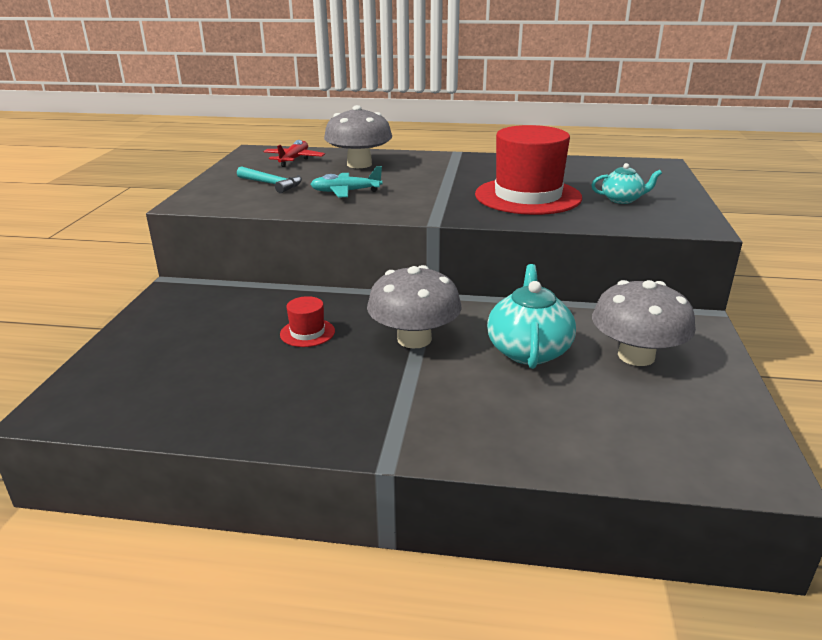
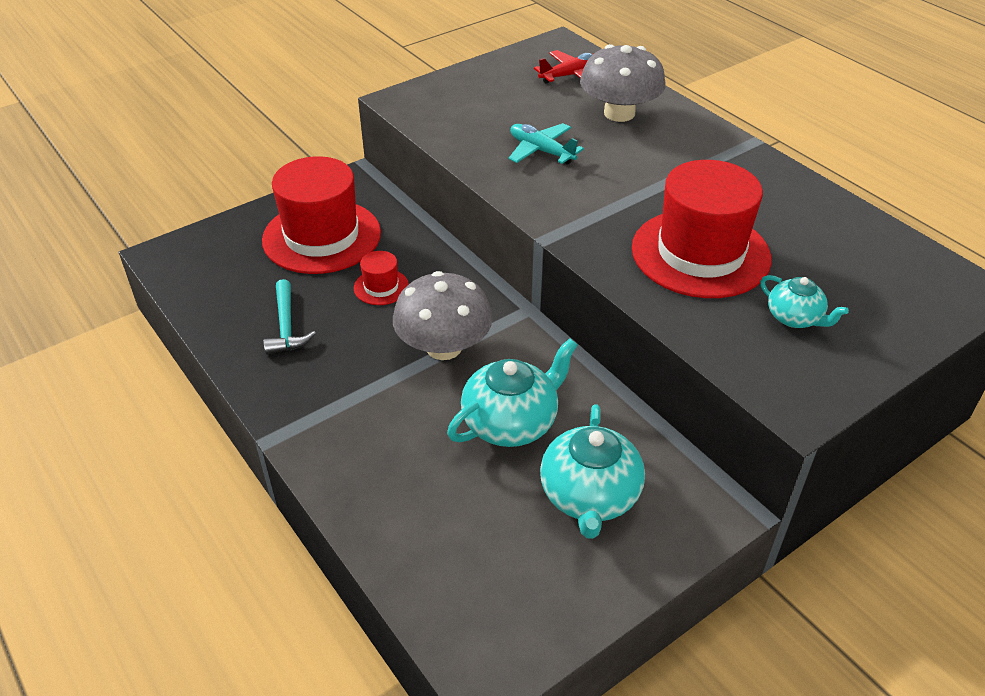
camera: 45 degrees right, 15 degrees up
turquoise hammer [237,166,302,193] -> turquoise hammer moved to [263,279,316,354]
grey mushroom [592,280,696,366] -> turquoise teapot [540,404,645,539]
none -> red hat [262,156,381,274]

